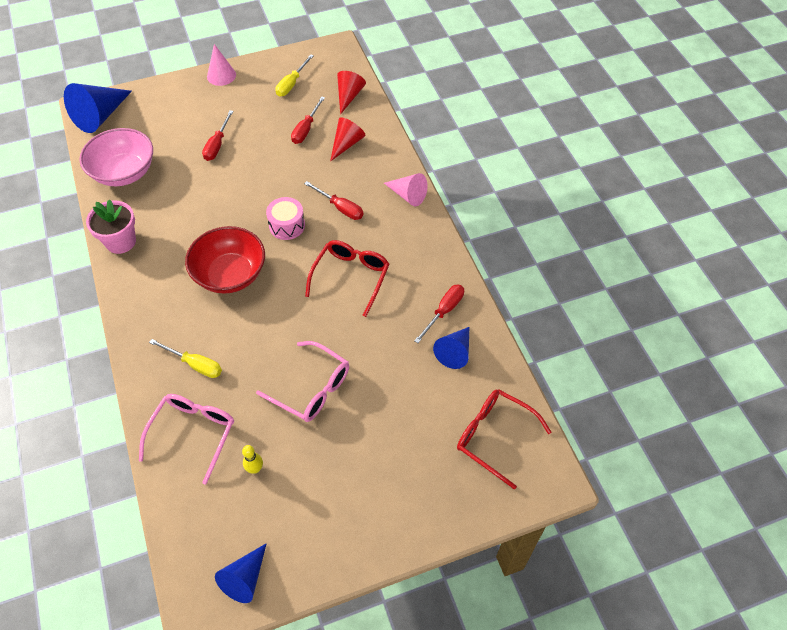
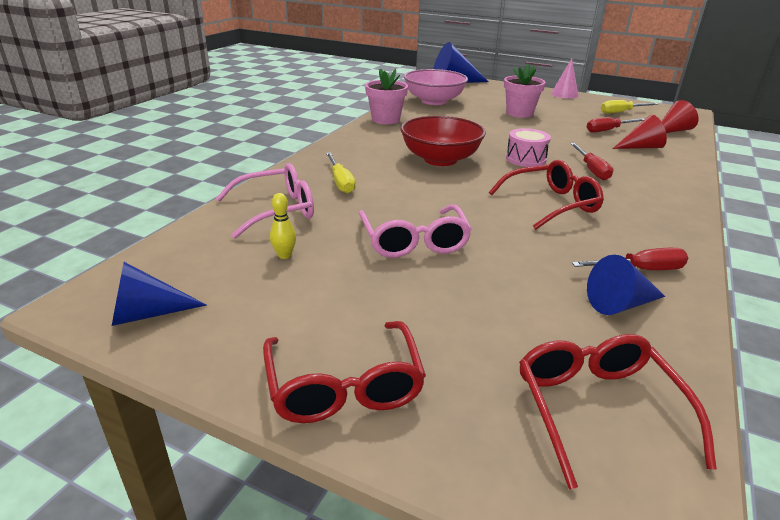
camera: 45 degrees right, 25 degrees down
red screwdriver [202,110,234,161] -> pink flower pot [504,64,546,118]
pink cone [384,173,427,206] -> none
none -> red glasses [263,321,426,423]

